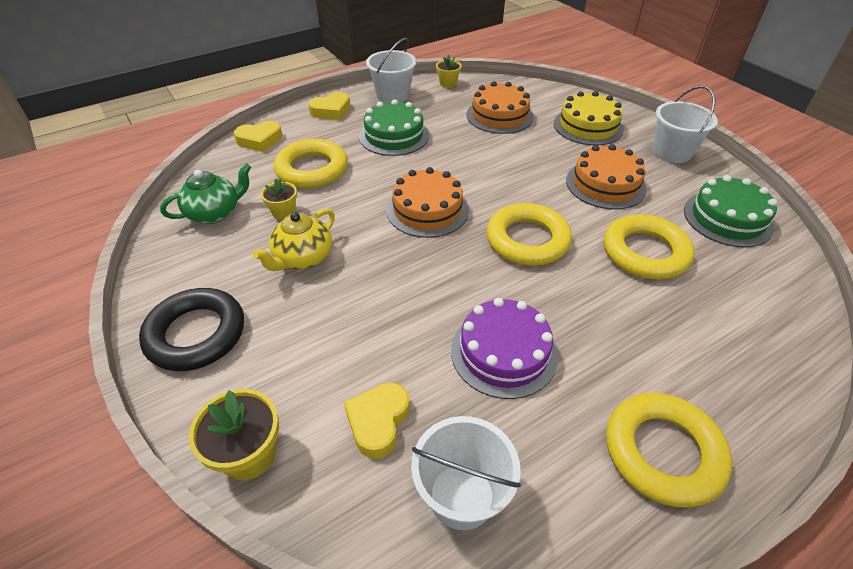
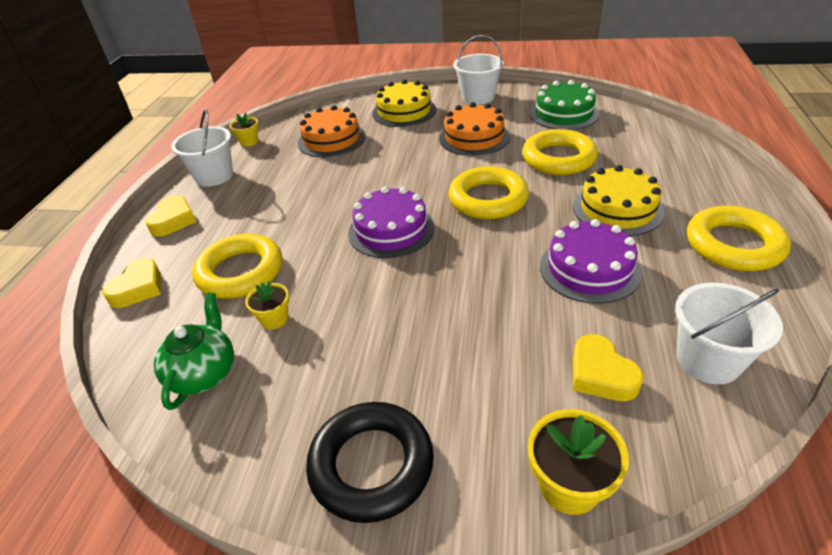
camera: 45 degrees left, 5 degrees down
yellow teapot [253,209,335,271] -> none
green cake [359,99,429,156] -> none
orange cake [386,167,469,238] -> purple cake [348,187,435,258]
none -> yellow cake [573,165,664,236]

